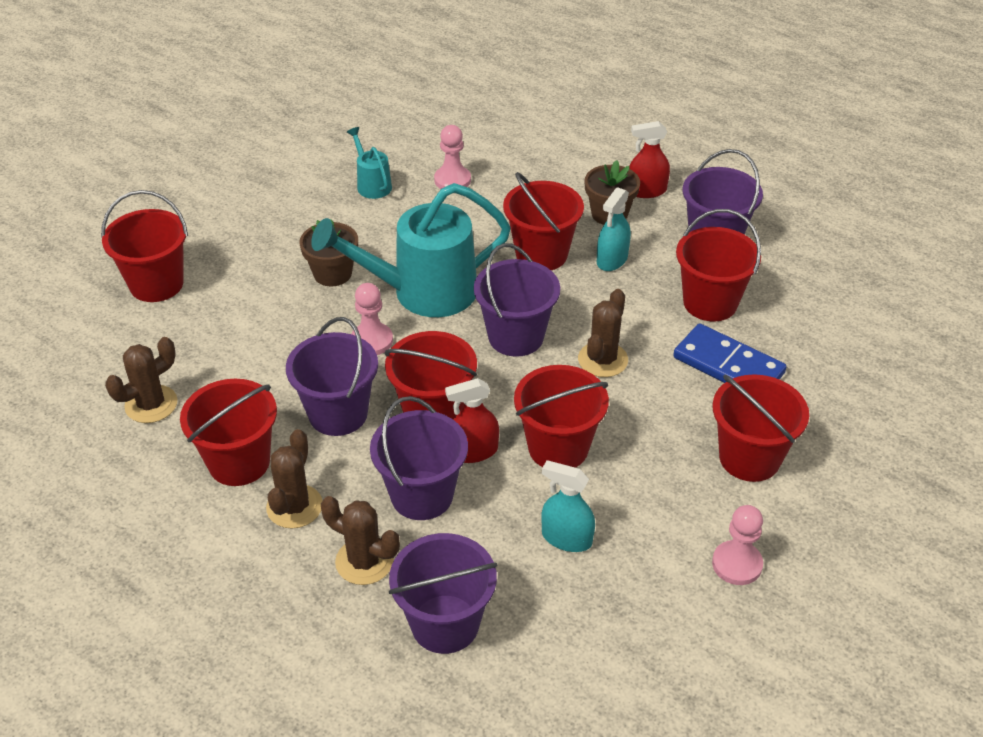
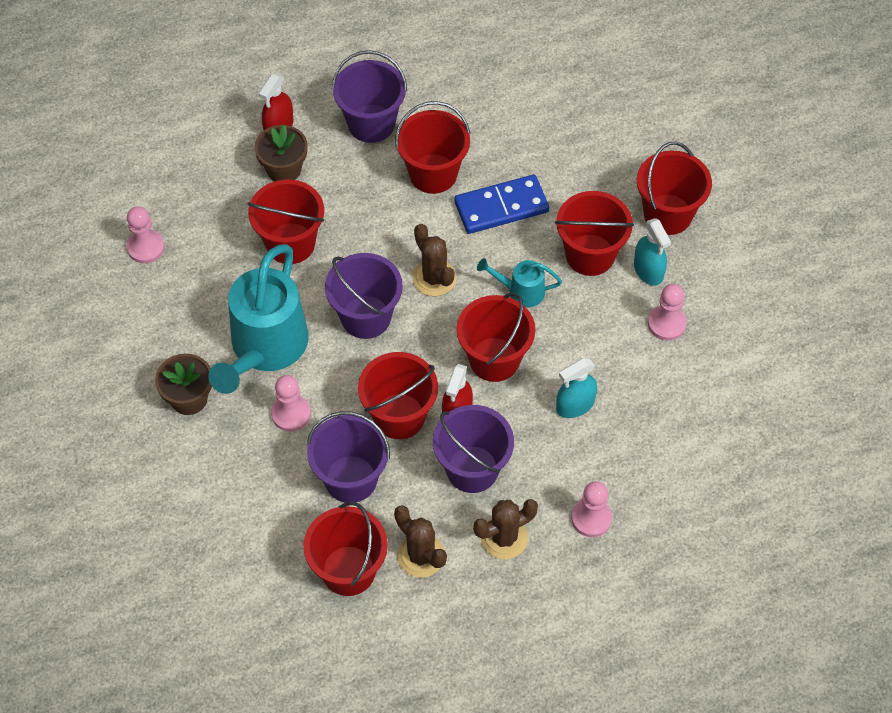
camera: 55 degrees left, 15 degrees up
red bucket [101,190,188,302] -> red bucket moved to [637,142,712,235]
brown cactus [105,337,177,423] -> none
turquoise watering can [347,127,392,199] -> turquoise watering can moved to [477,258,562,307]
purple bucket [389,533,497,654] -> pink pawn [571,481,612,537]
turquoise spray bottle [597,187,631,271] -> turquoise spray bottle moved to [634,218,671,286]

